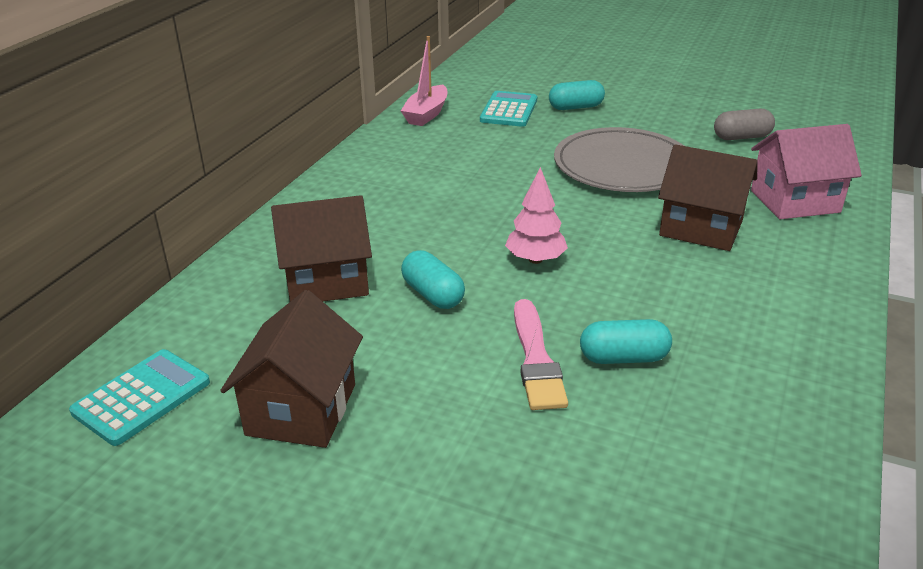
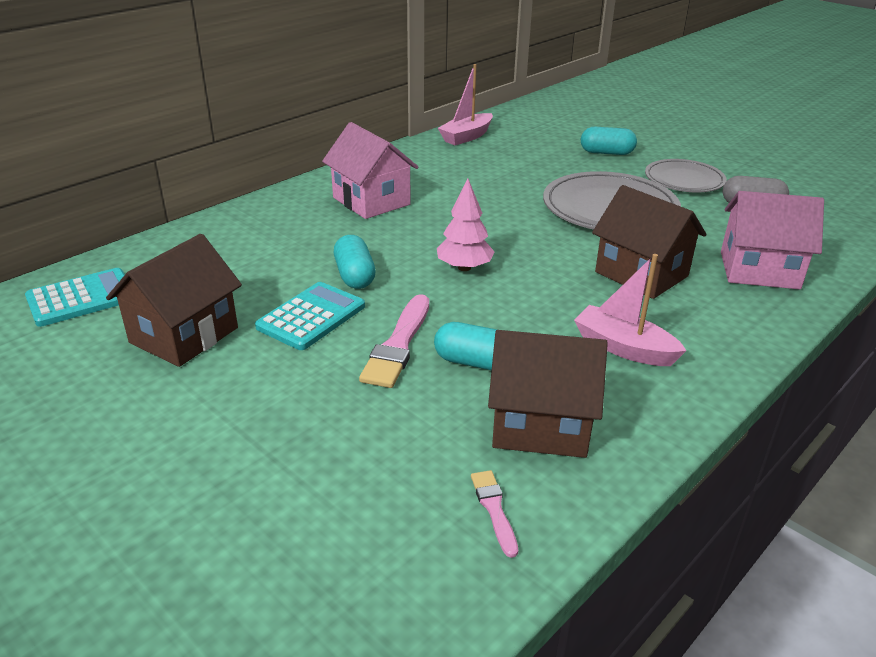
camera: 20 degrees right, 0 degrees up
brown house [271,195,372,302] -> brown house moved to [488,330,608,458]
turquoise calculator [480,91,537,127] -> turquoise calculator moved to [255,282,365,350]
none -> pink house [322,122,418,219]
none -> pink brush [471,470,518,558]
none -> pink boat [574,254,687,366]
none -> grey plate [645,159,727,192]

